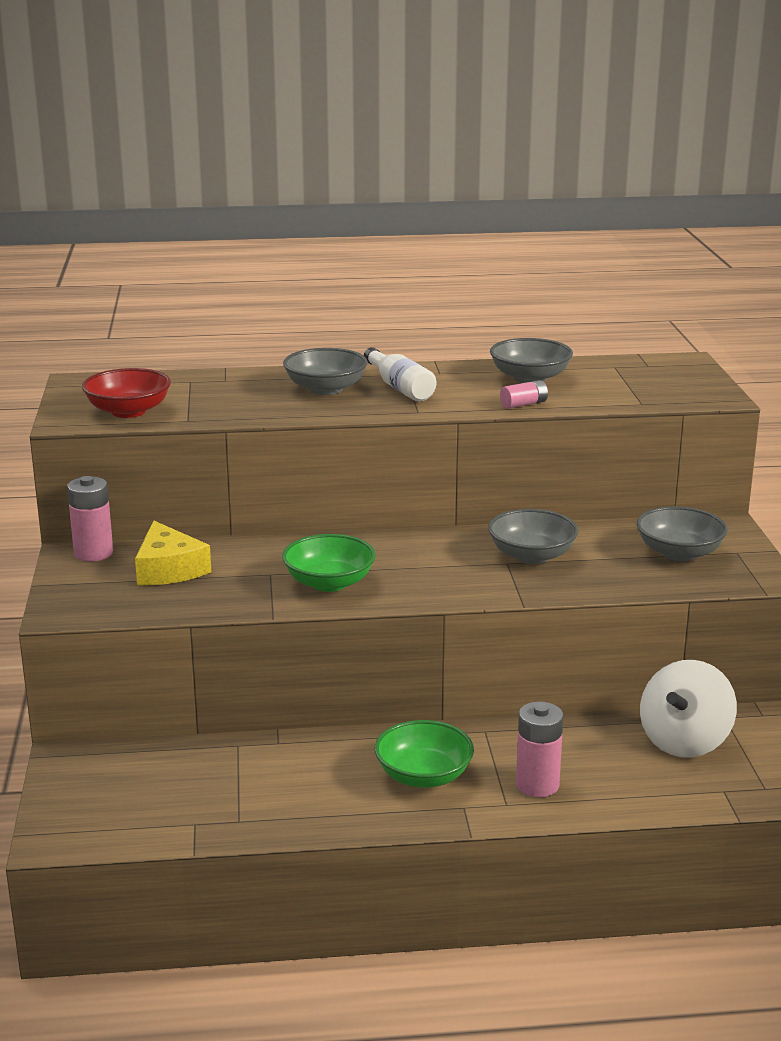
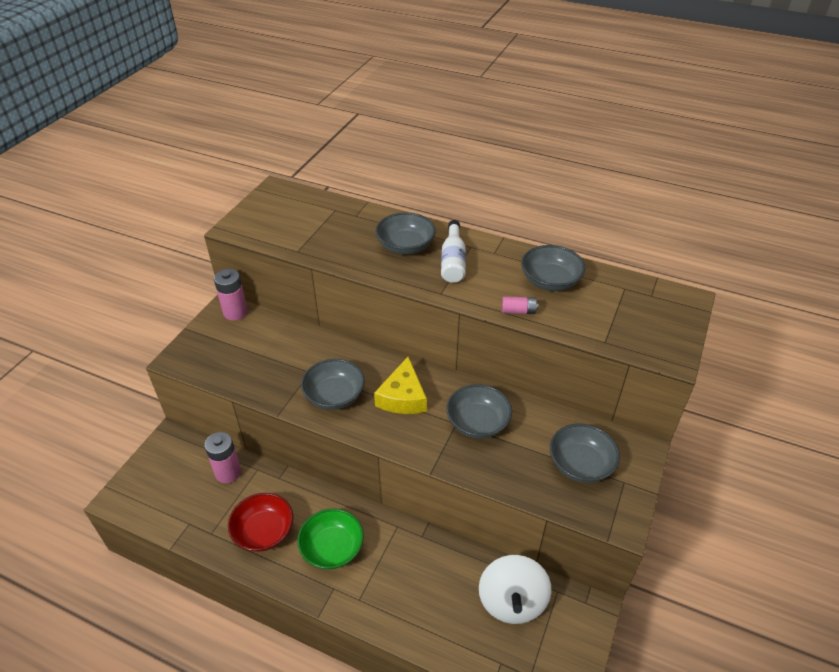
camera: 30 degrees right, 20 degrees up
red bowl [82,368,171,418] -> red bowl moved to [228,493,293,552]
yellow cheese [135,521,211,586] -> yellow cheese moved to [374,356,427,414]
green bowl [282,534,376,592] -> grey bowl [301,359,365,410]
pink battery [516,701,563,797] -> pink battery moved to [204,432,241,483]
white spinning top [640,660,737,757] -> white spinning top turned 60 degrees counterclockwise [479,555,552,624]

